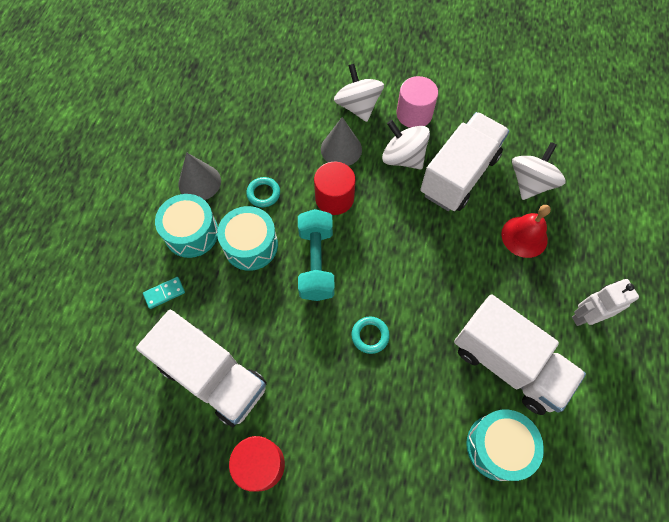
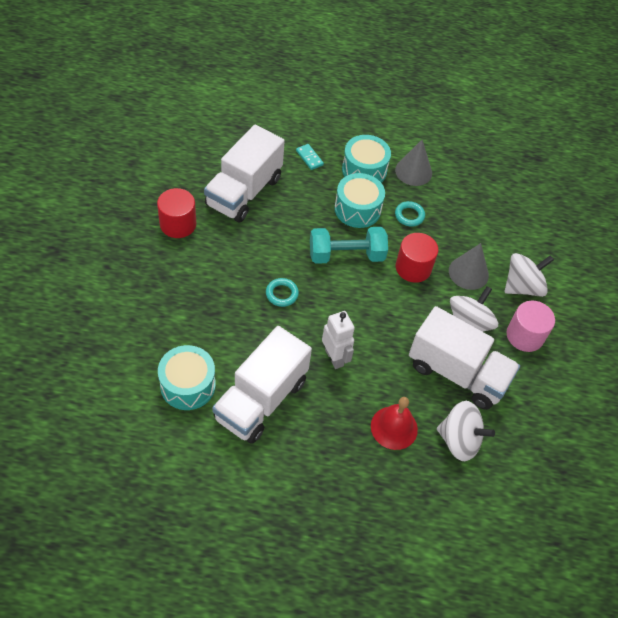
camera: 80 degrees right, 10 degrees down
white robot [572,279,639,326] -> white robot moved to [322,311,355,369]

